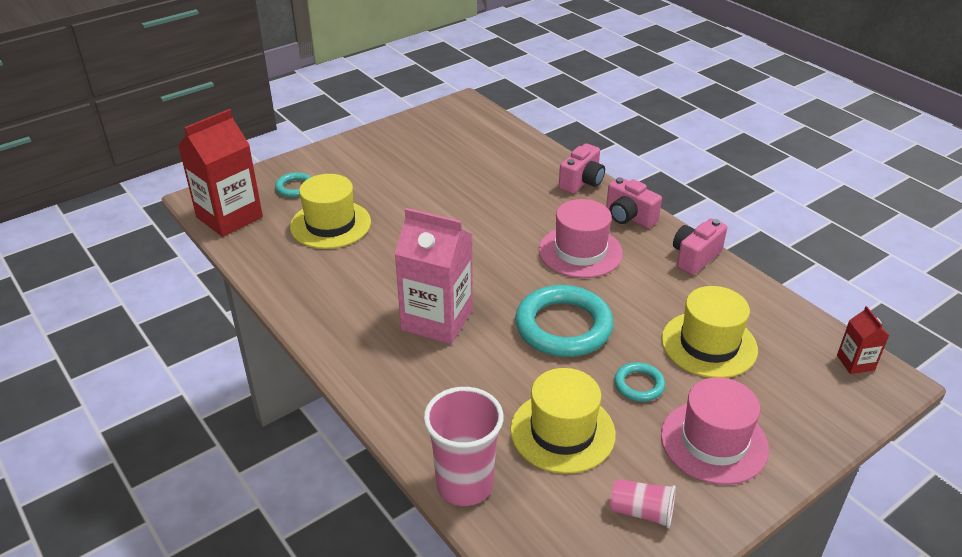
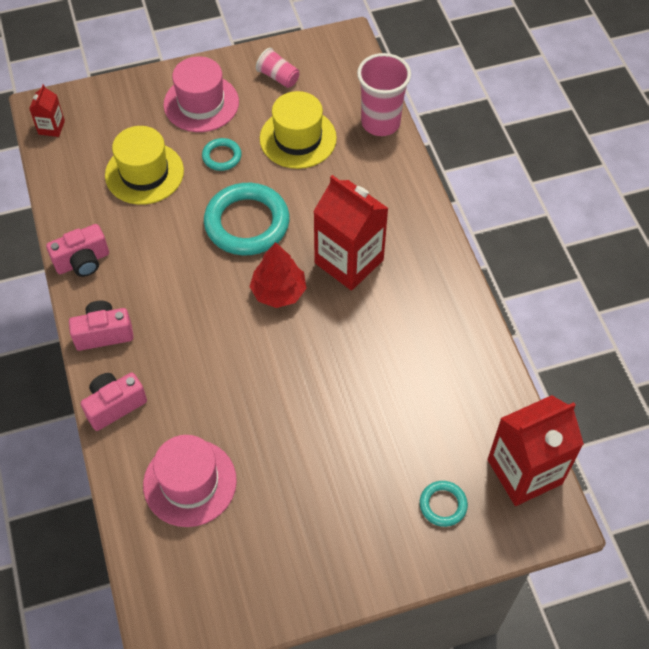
camera: 160 degrees left, 20 degrees up
yellow hat [290,174,371,249] -> none
pink carton [395,208,473,344] -> red carton [313,175,389,291]
pink hat [539,199,623,278] -> pink hat moved to [143,435,237,527]
pink camera [606,177,662,228] -> pink camera turned 75 degrees counterclockwise [69,301,134,351]
none -> red tree [249,242,306,308]

